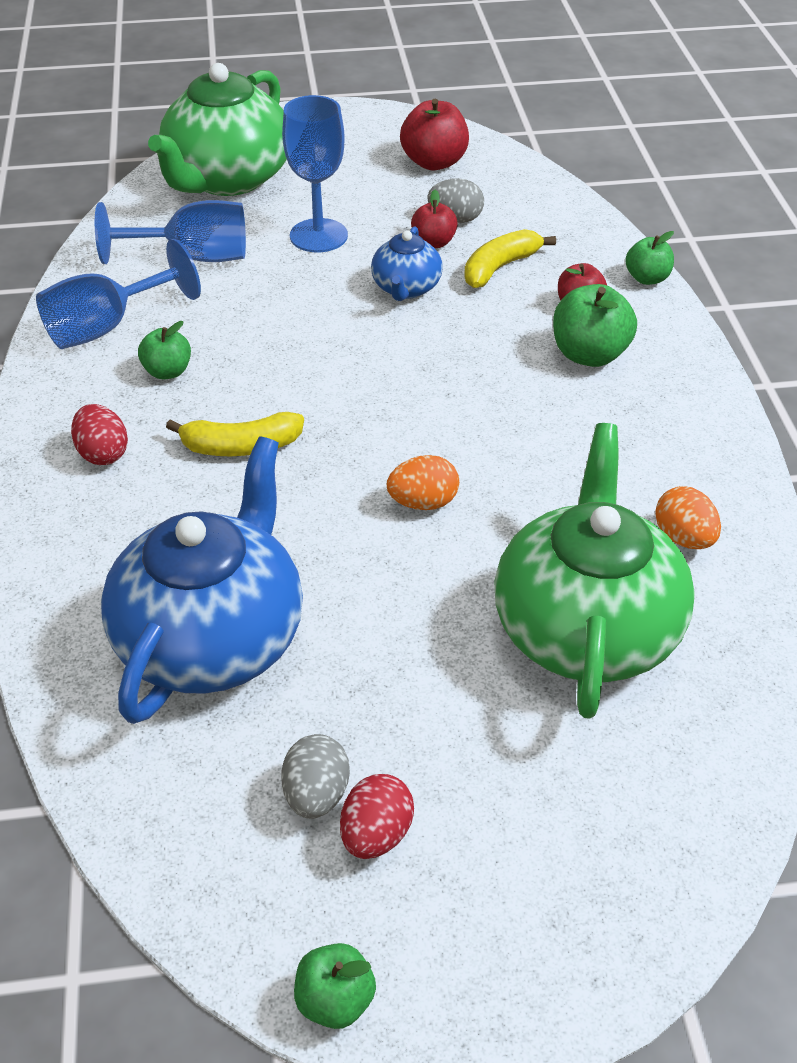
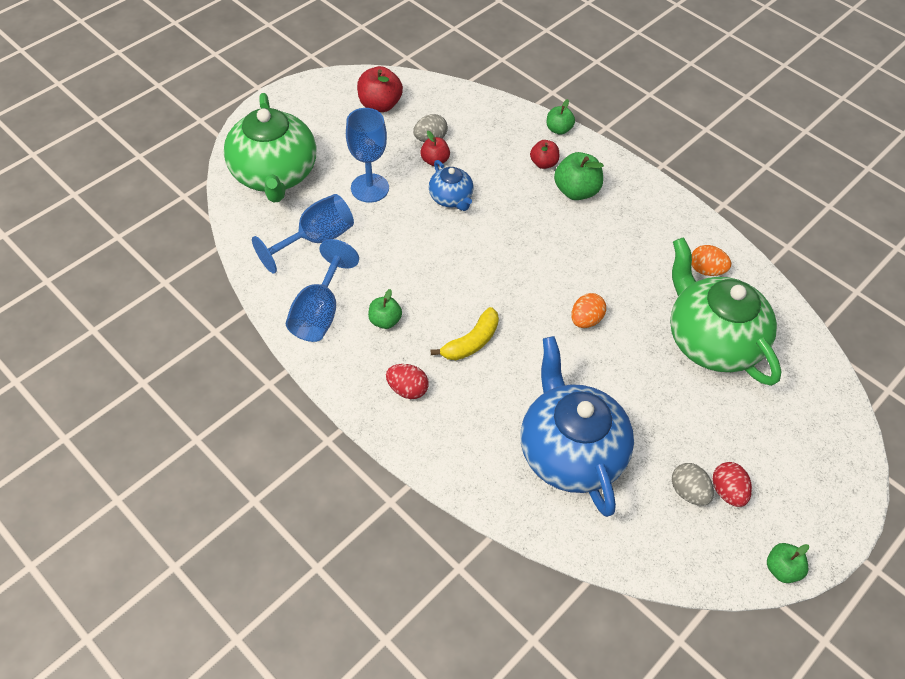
camera: 40 degrees left, 10 degrees up
yellow banana [464,229,556,288] -> none

